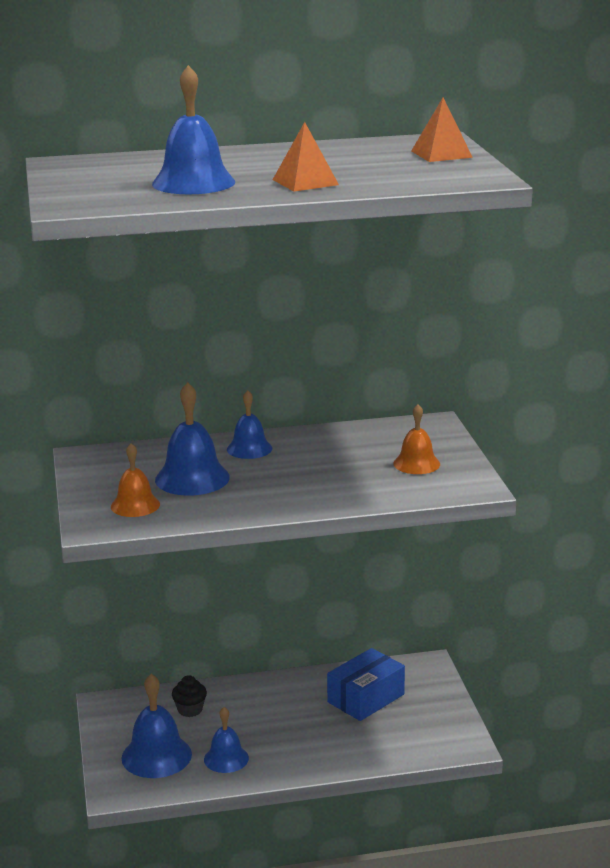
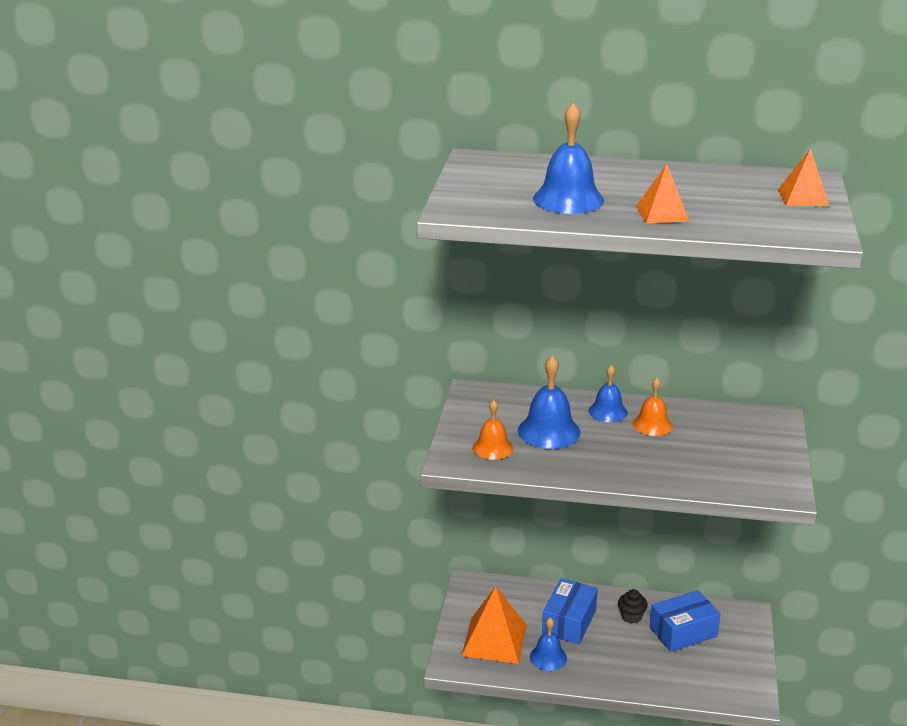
camera: 20 degrees right, 5 degrees up
blue bell [122,674,192,778] -> orange pyramid [462,586,527,664]
black cupcake [172,675,207,717] -> black cupcake moved to [618,589,648,624]
orange bell [393,404,440,474] -> orange bell moved to [633,377,673,436]
none -> blue box [542,578,598,644]

